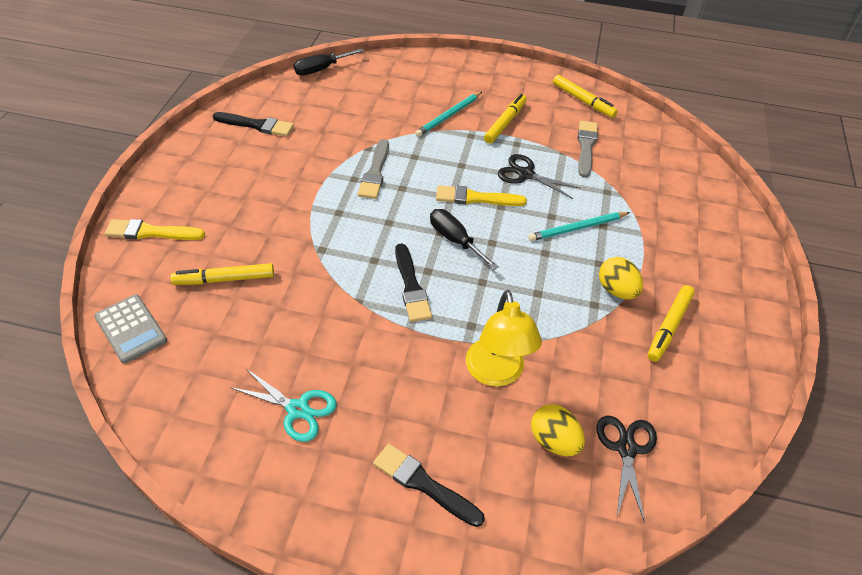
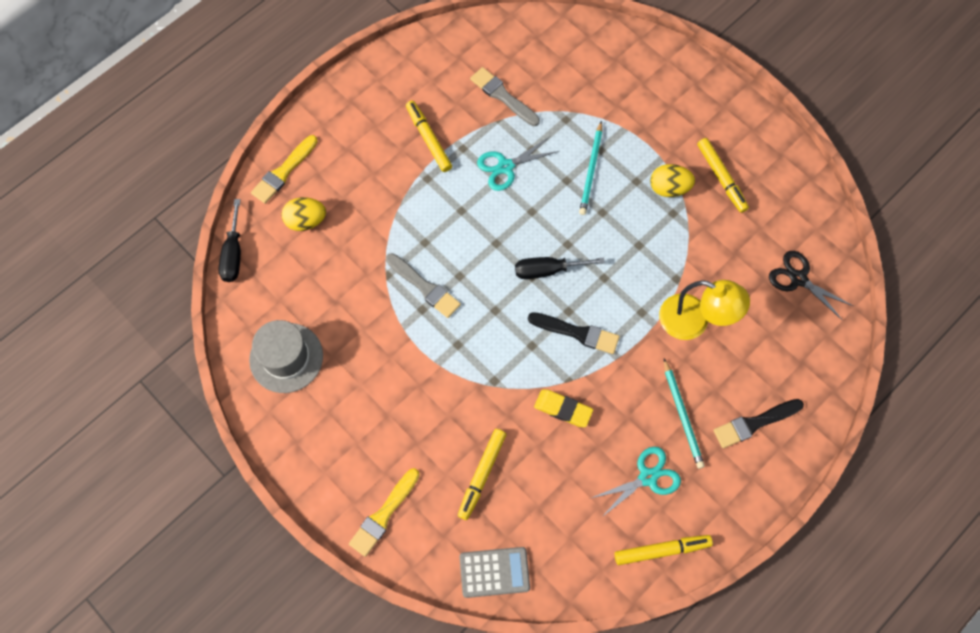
camera: 55 degrees left, 20 degrees up
black brush [213,112,294,137] -> grey hat [249,320,323,393]
turquoise pencil [415,92,482,137] -> turquoise pencil moved to [664,359,705,469]
yellow brush [436,185,527,206] -> yellow brush moved to [251,135,318,204]
black scissors [498,154,581,199] -> turquoise scissors [477,137,559,191]
yellow egg [531,404,585,456] -> yellow egg moved to [281,197,326,231]
yellow marker [553,75,618,118] -> yellow marker moved to [615,535,713,565]
none -> yellow eraser [534,389,593,427]

